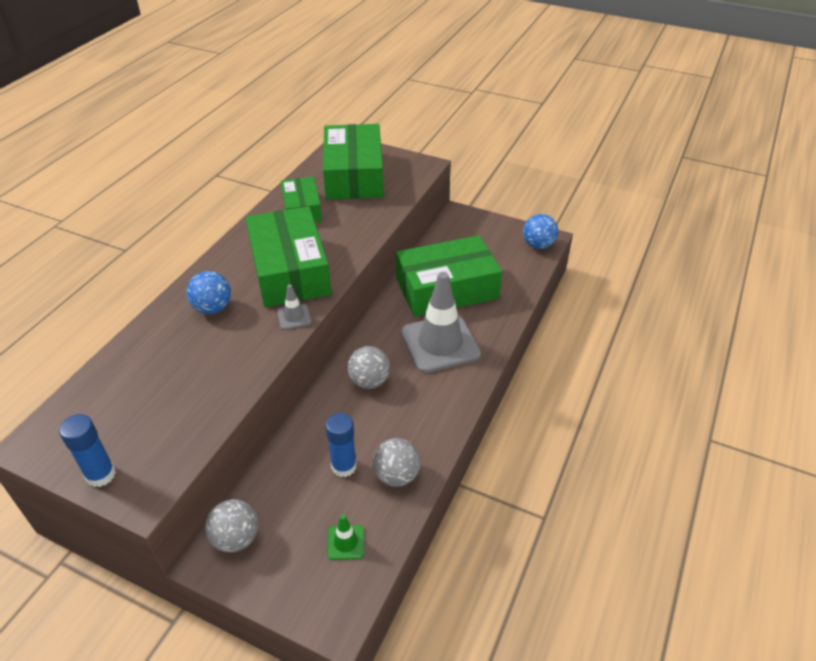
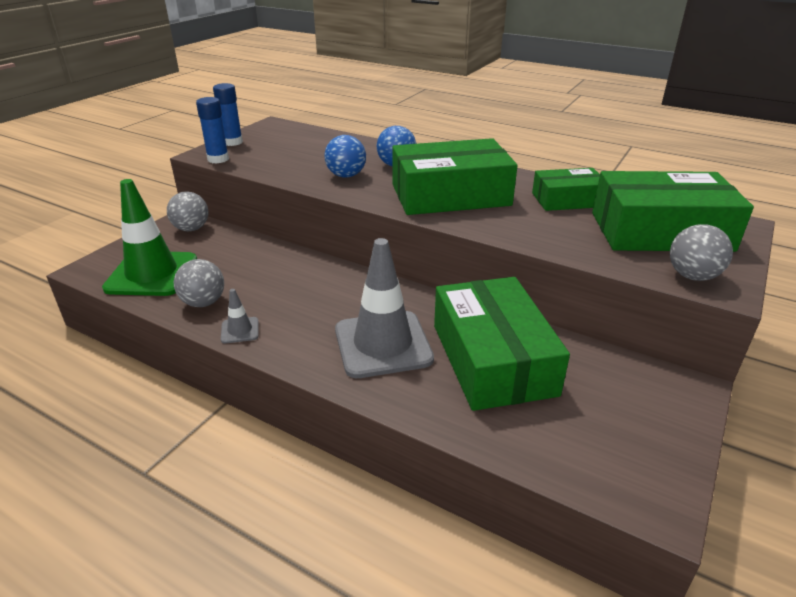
camera: 95 degrees right, 10 degrees down
grey traffic cone [277,284,311,330] -> grey traffic cone moved to [221,289,258,343]
blue glue stick [326,413,357,477] -> blue glue stick moved to [196,97,229,164]
green traffic cone [327,515,364,560] -> green traffic cone [102,179,197,296], size x2.34
grey ball [348,346,390,389] -> grey ball moved to [670,224,733,281]
blue ball [523,214,558,249] -> blue ball moved to [325,135,366,178]

